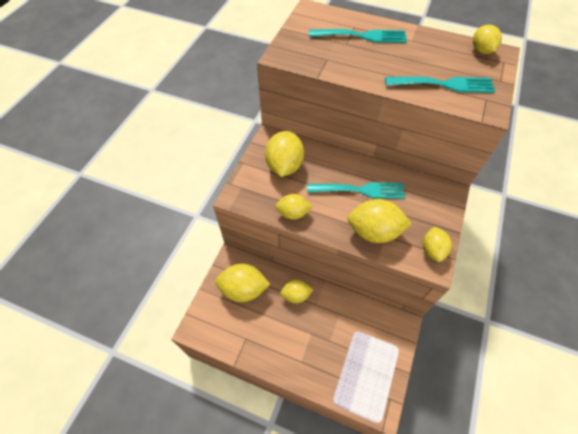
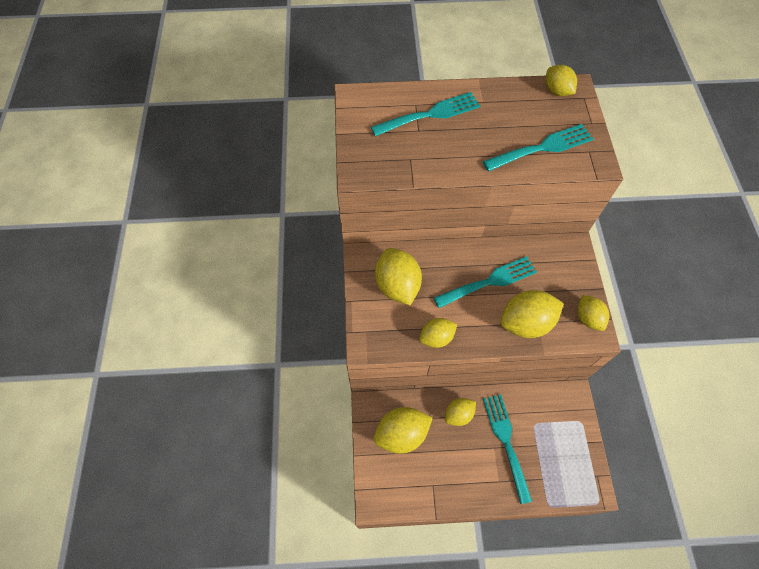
camera: 25 degrees left, 5 degrees up
none -> turquoise fork [483,394,532,504]

